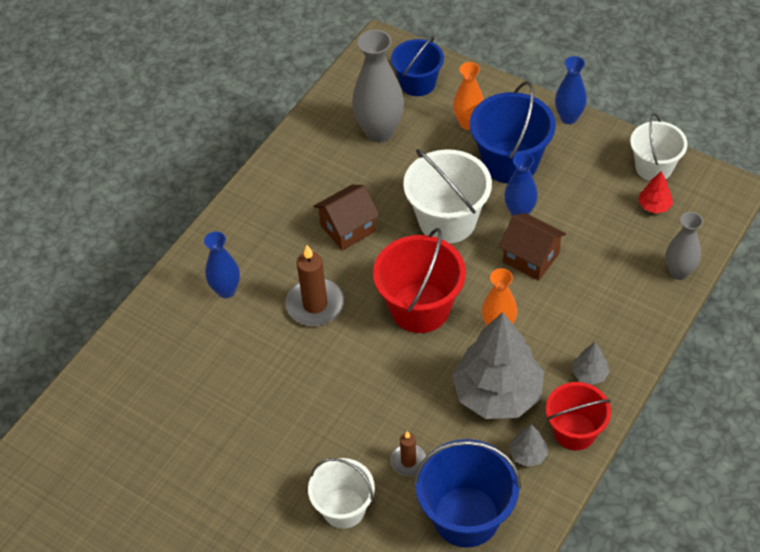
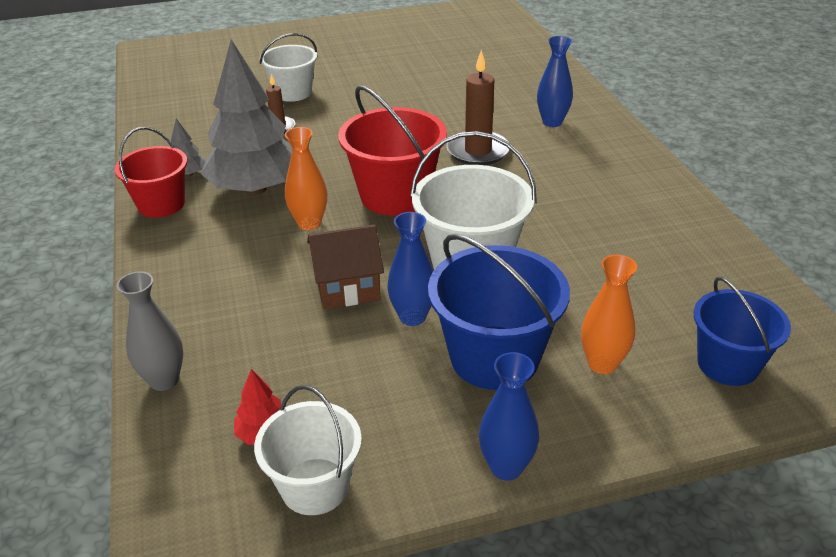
camera: 130 degrees right, 15 degrees down
brown house [313,185,380,250] -> none
grey vase [352,30,404,142] -> none
blue bucket [414,439,521,548] -> none
grey tree [572,342,610,385] -> none

